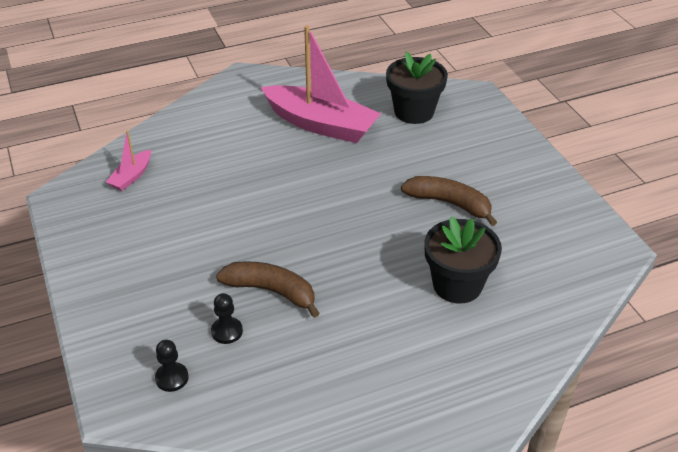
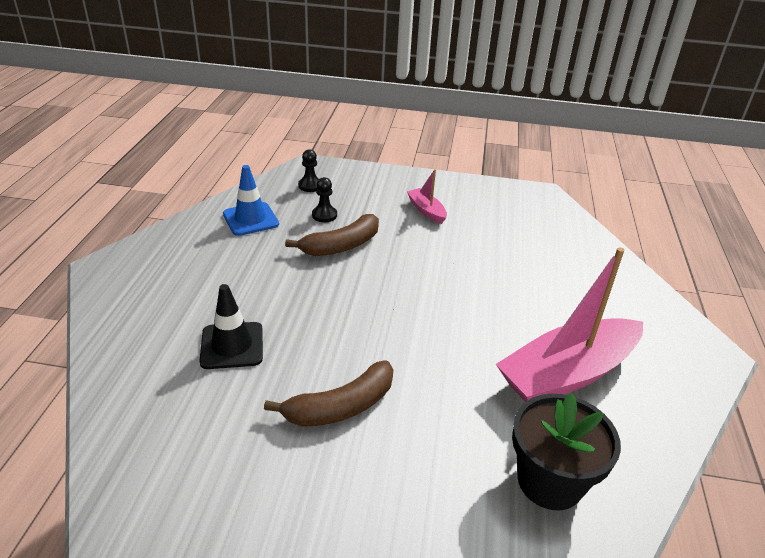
camera: 120 degrees right, 5 degrees down
pink boat [106,131,151,191] -> pink boat moved to [407,169,447,224]
black flower pot [424,216,502,304] -> black traffic cone [200,284,263,369]
none -> blue traffic cone [223,165,279,236]

